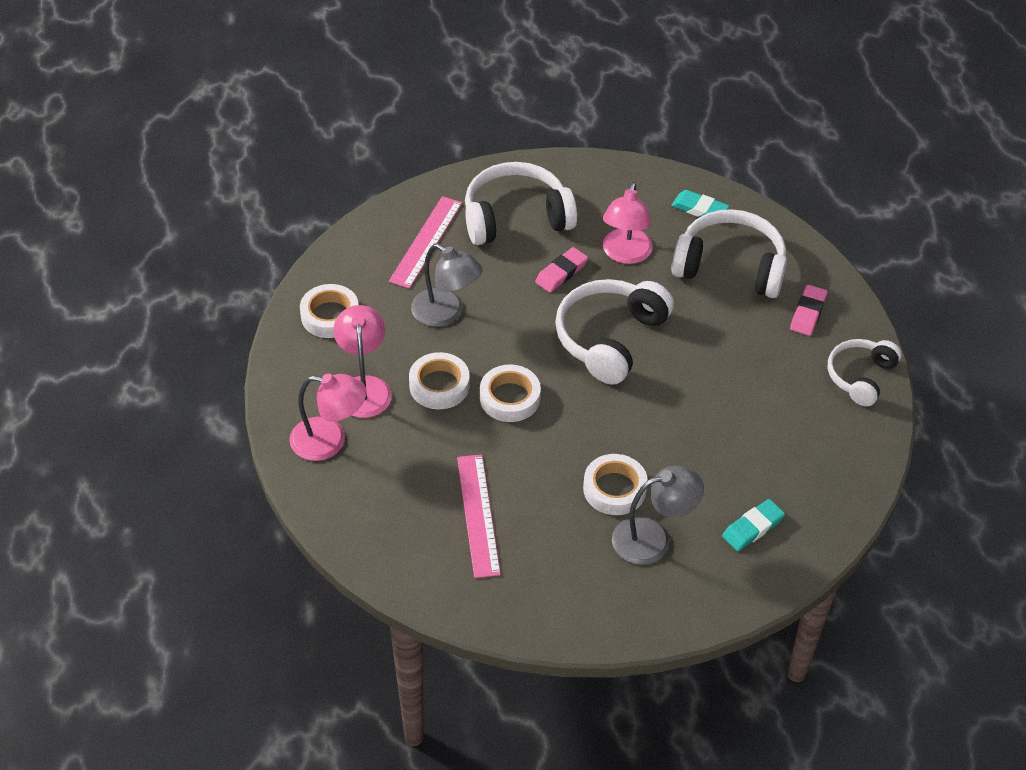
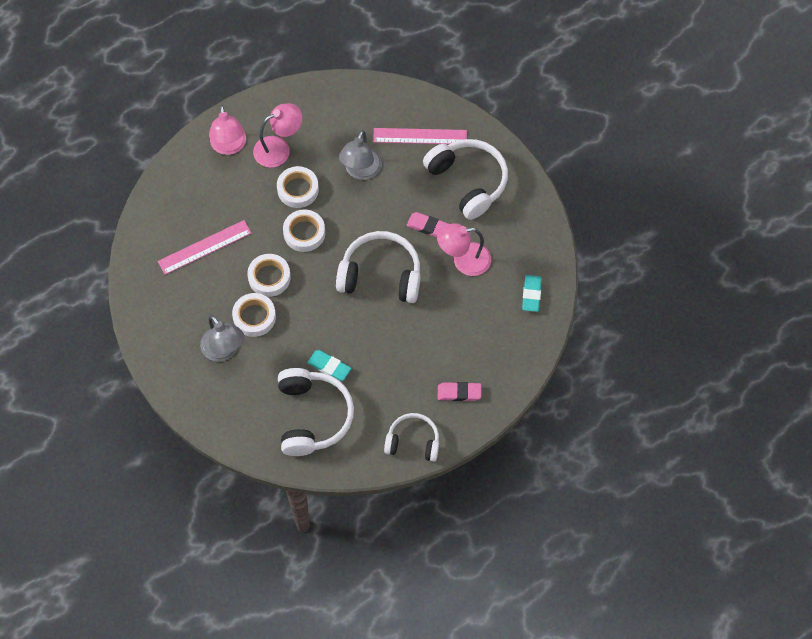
camera: 70 degrees right, 15 degrees up
white tape [300,284,359,338] -> white tape moved to [247,254,291,297]
white headphones [671,209,787,298] -> white headphones moved to [278,368,354,456]
turquoise eraser [722,499,785,551] -> turquoise eraser moved to [308,350,351,381]

